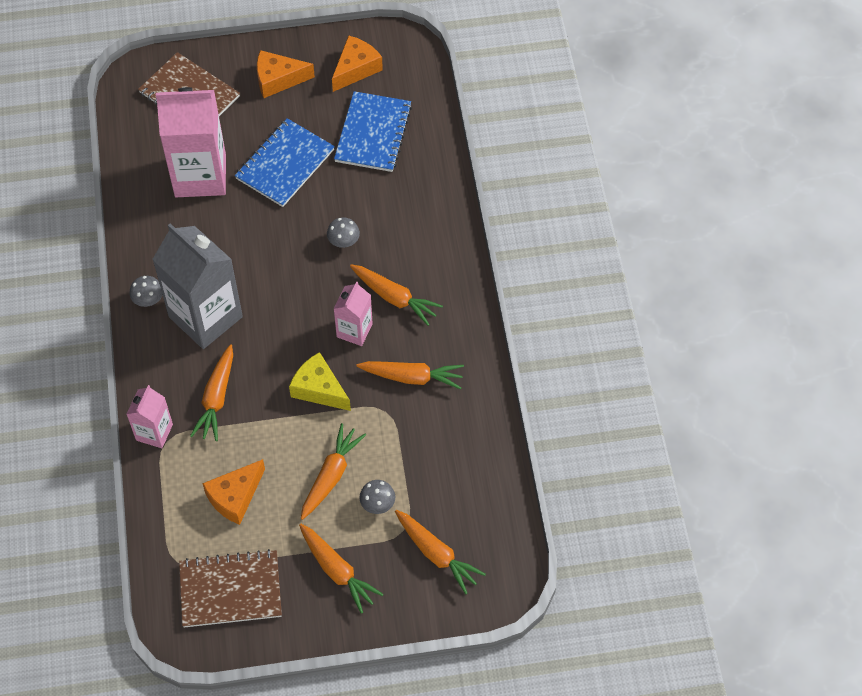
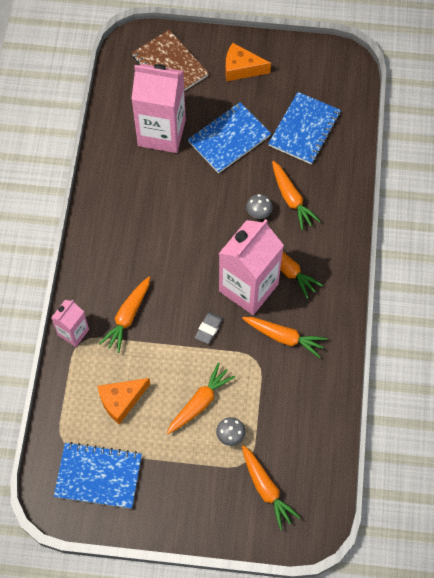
camera: 15 degrees right, 5 degrees up
grey mushroom [130,276,162,307] -> none
grey carton [152,223,243,349] -> none
brown notebook [179,549,282,627] -> blue notebook [54,442,142,509]
yellow cheese [289,352,351,411] -> grey eraser [195,312,223,344]
orange carrot [299,523,384,614] -> orange carrot moved to [272,161,320,230]
orange cheese [332,35,383,92] -> none
pink carton [334,282,373,346] -> pink carton [219,219,284,315], size x1.92

